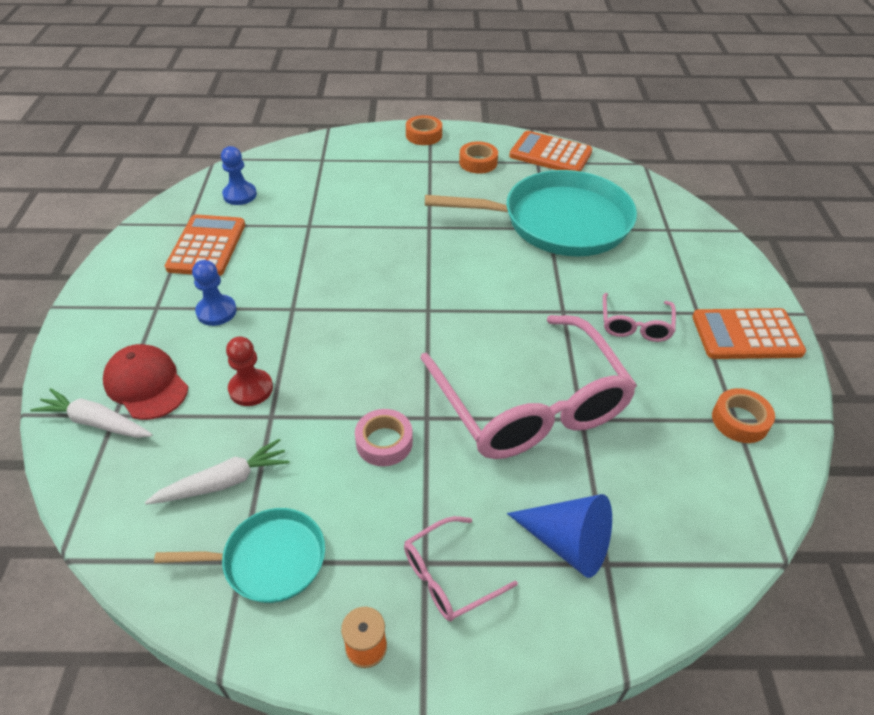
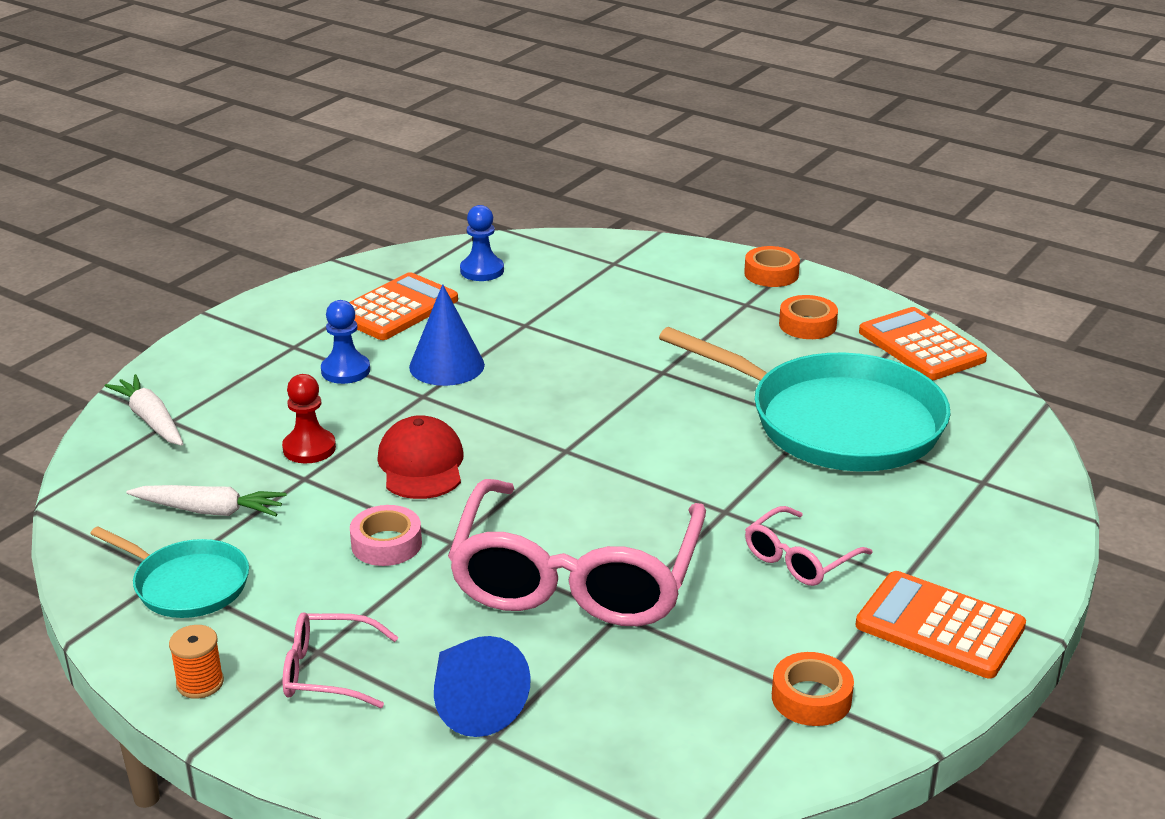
camera: 35 degrees right, 15 degrees down
red cap [103,344,188,420] -> red cap moved to [377,415,464,499]
none -> blue cone [409,284,485,386]

